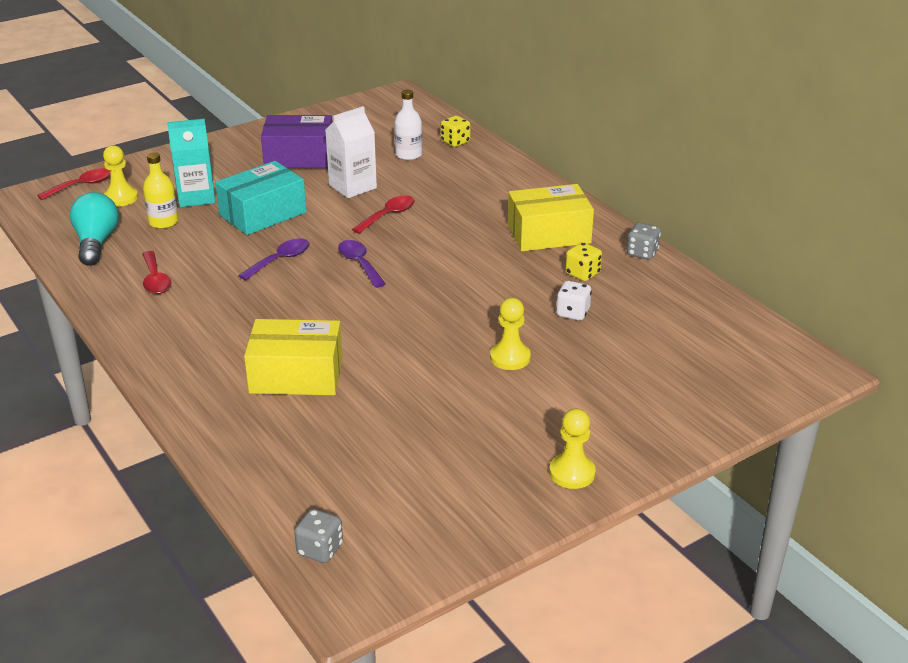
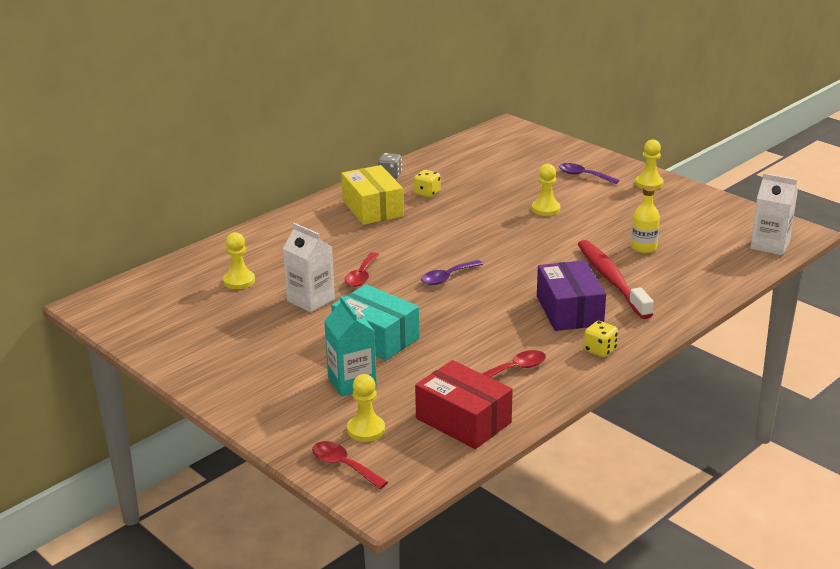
camera: 100 degrees left, 5 degrees down
turquoise light bulb [70,192,119,266] -> red box [415,360,513,449]
yellow bottle [143,152,179,229] -> yellow bottle moved to [631,186,660,253]
purple spoon [238,238,310,280] -> purple spoon moved to [559,163,619,184]
yellow box [244,319,343,395] -> red toothbrush [578,240,654,319]
purple box [261,115,332,168] -> purple box moved to [537,260,606,331]
grey dice [294,509,343,563] -> white carton [750,173,798,255]
red spoon [352,196,415,234] -> red spoon turned 105 degrees counterclockwise [345,252,379,287]
white bottle [394,90,422,160] -> yellow pawn [223,232,255,289]
yellow dice [441,116,470,147] -> yellow dice moved to [584,321,618,357]
white dice [556,281,592,321] -> none

